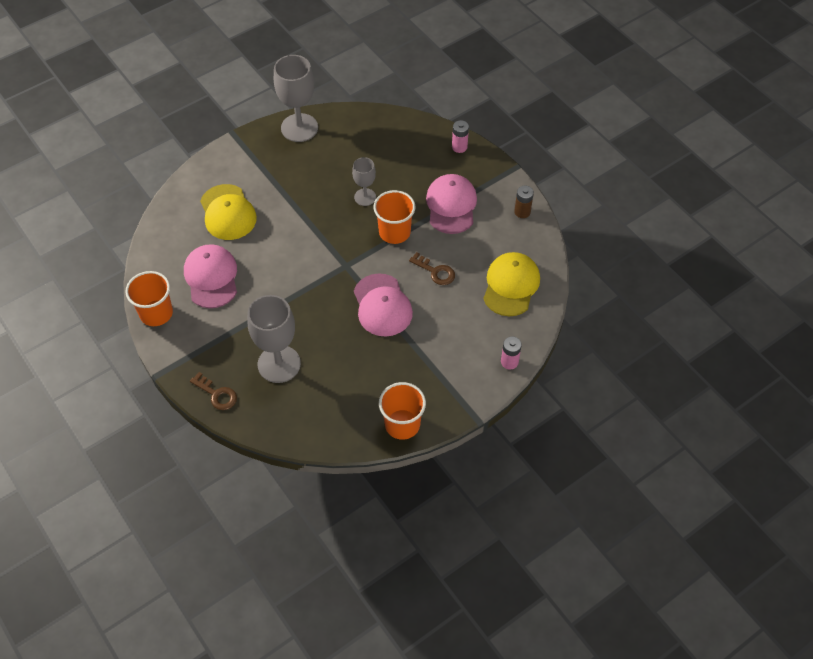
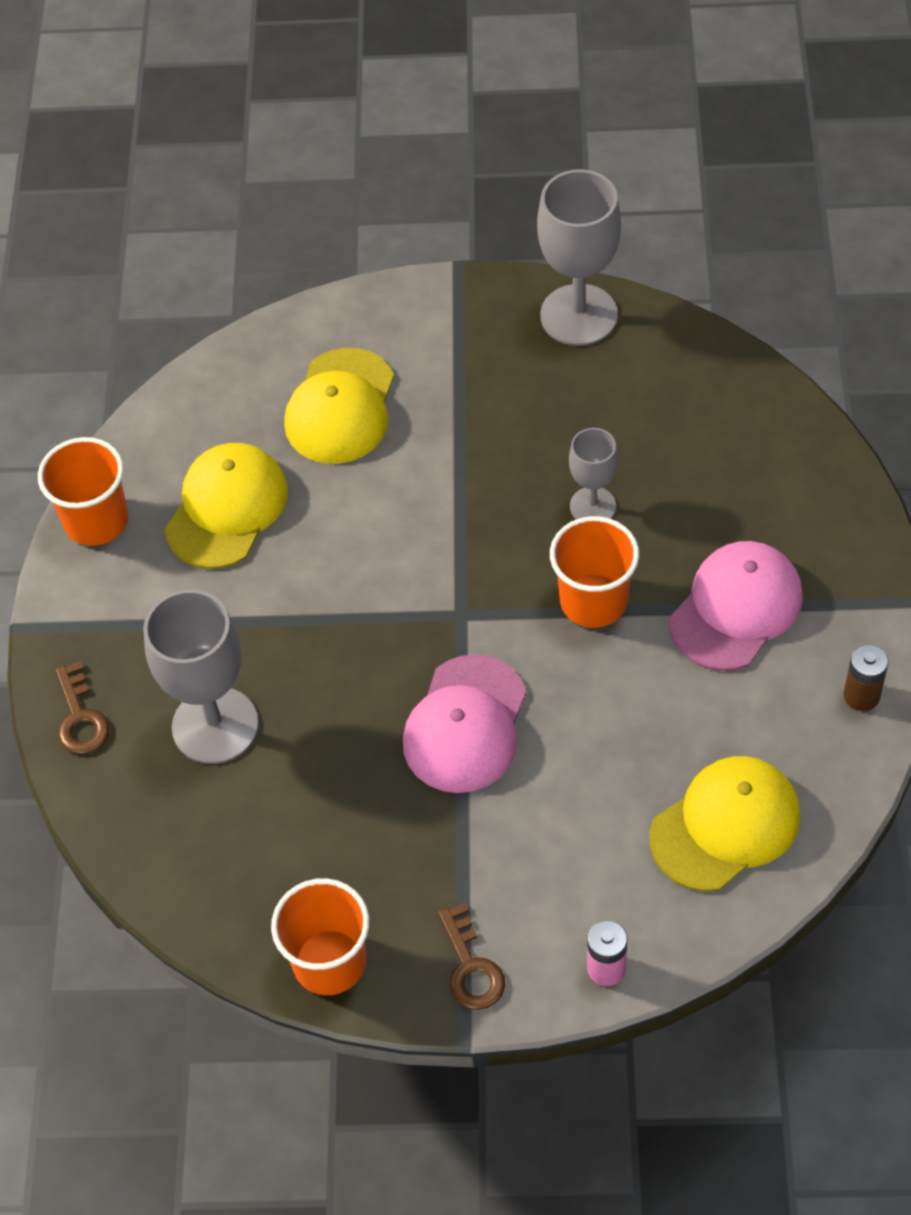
camera: 40 degrees right, 0 degrees up
pink cap [184,244,237,308] -> yellow cap [165,443,288,569]
brown key [409,252,455,285] -> brown key moved to [438,903,505,1010]
pink battery [452,120,469,153] -> none

